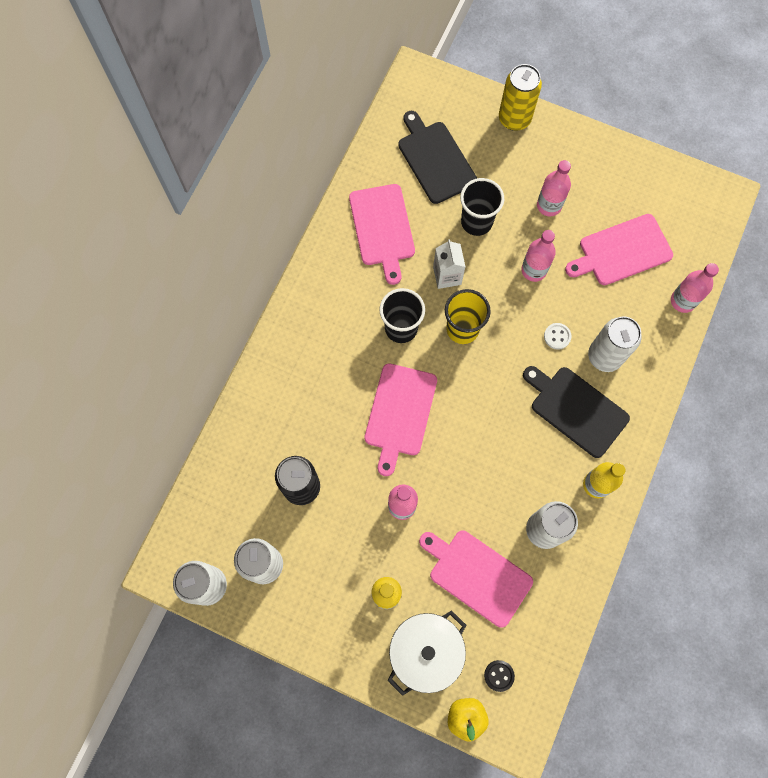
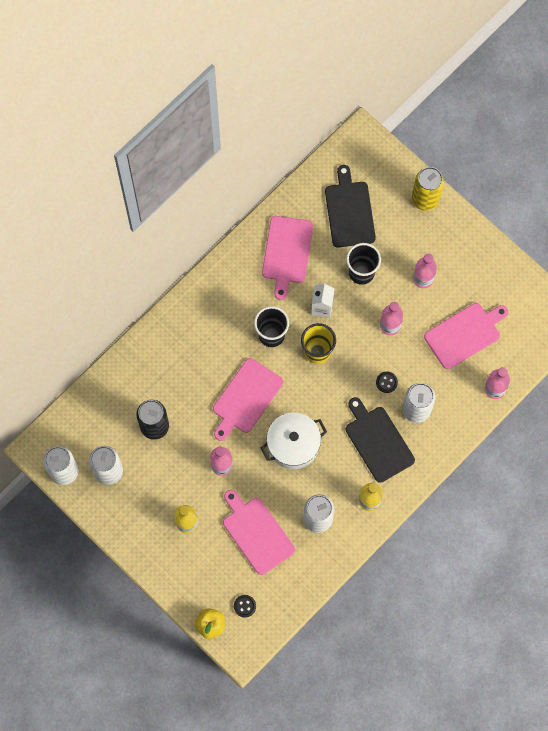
camera: 20 degrees right, 0 degrees up
white pot [387,610,466,696] -> white pot moved to [261,412,327,469]
white button [544,323,572,350] -> black button [376,372,398,393]
pink cutting board [565,214,673,285] -> pink cutting board turned 150 degrees clockwise [424,303,508,369]

